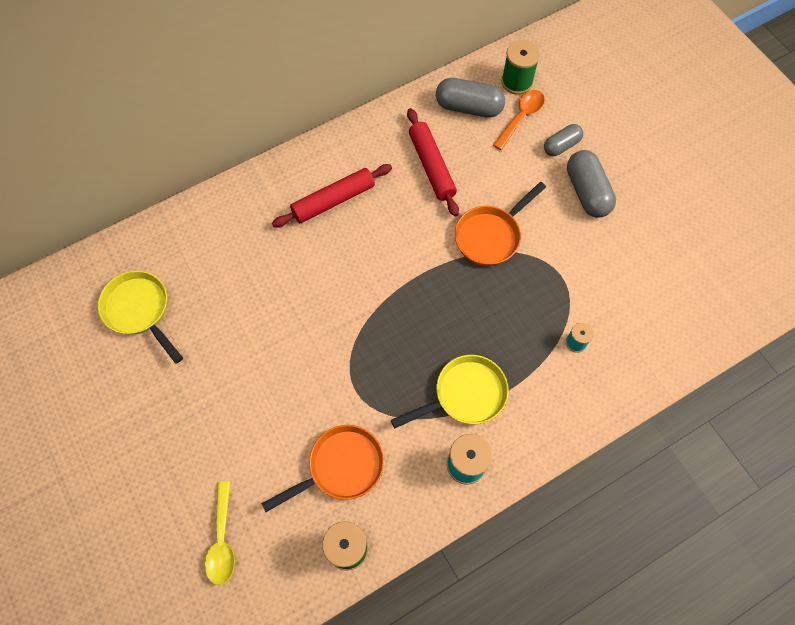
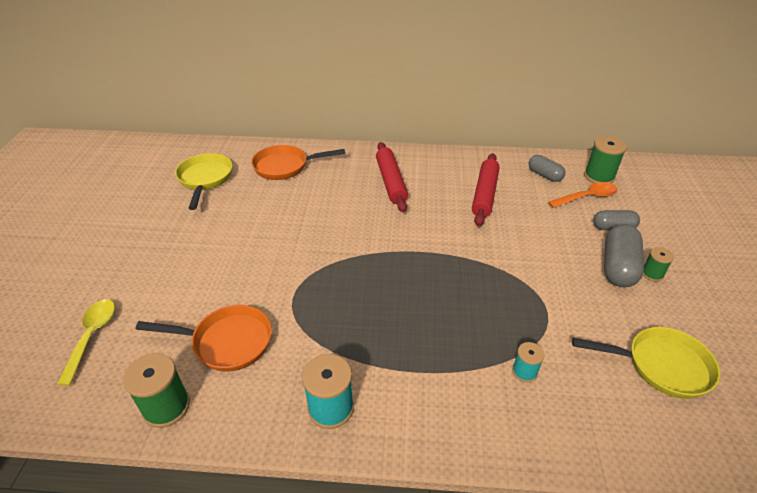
camera: 35 degrees right, 25 degrees down
yellow spoon [205,481,235,585] -> yellow spoon turned 150 degrees clockwise [57,299,115,386]
red rolling pin [272,164,392,228] -> red rolling pin turned 75 degrees clockwise [376,142,408,213]
yellow pan [391,355,509,429] -> yellow pan moved to [572,327,720,399]
grey capsule [436,78,505,118] -> grey capsule [528,155,566,182], size x0.63
orange pan [455,182,546,266] -> orange pan moved to [251,145,345,180]
none -> green spool [643,247,674,282]

